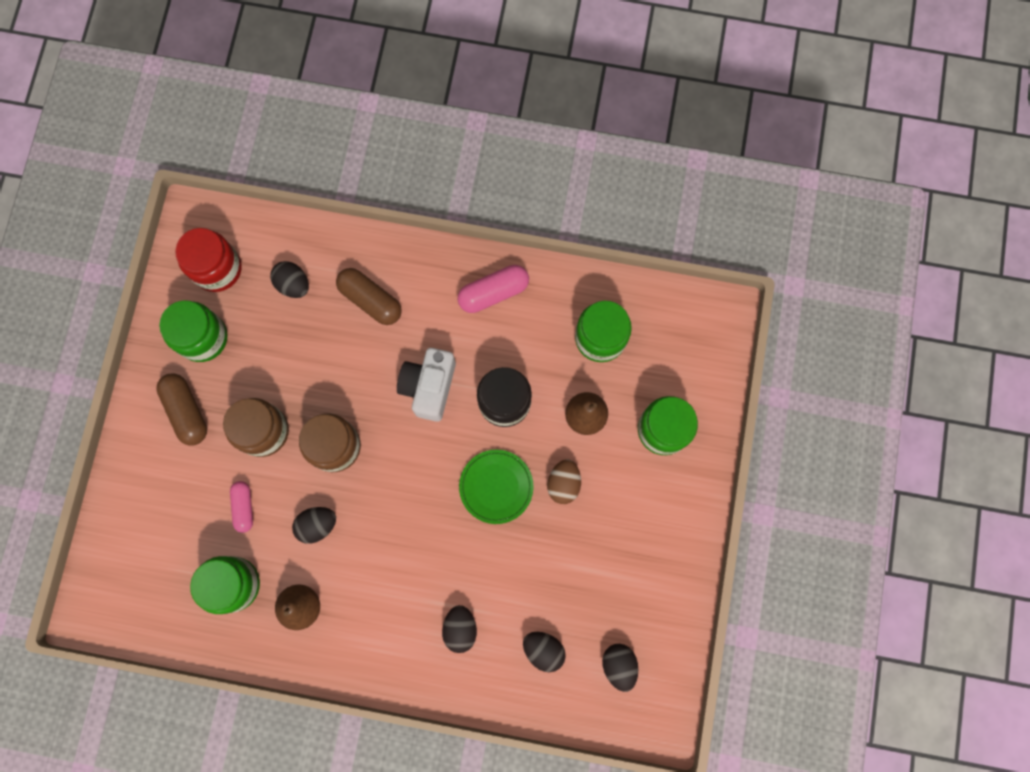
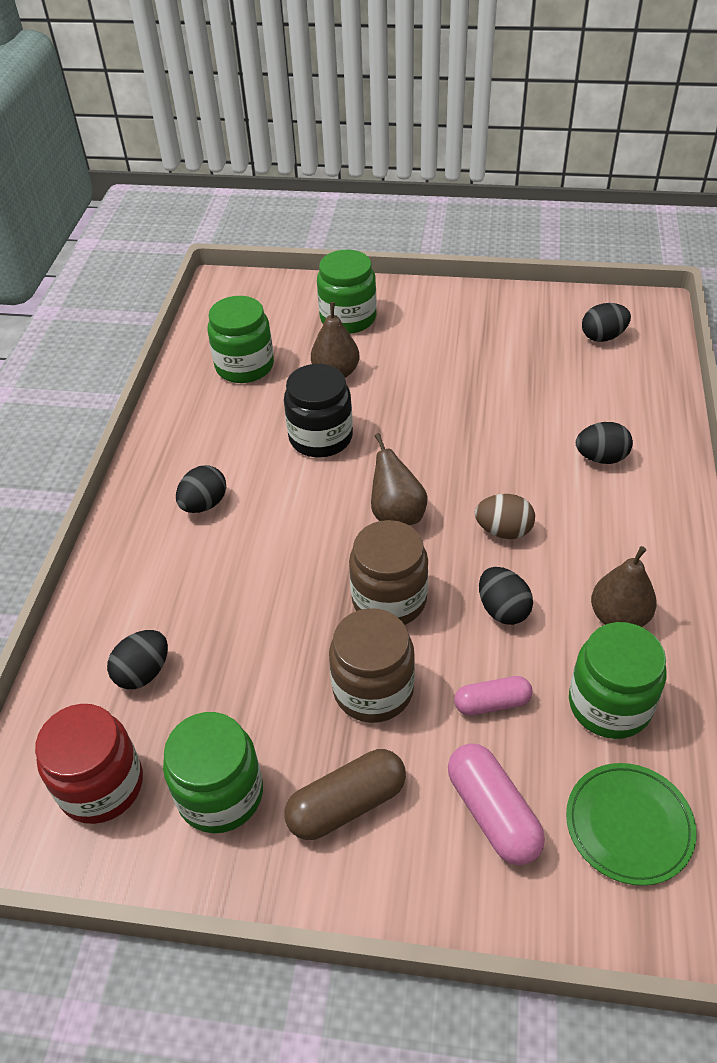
camera: 90 degrees left, 30 degrees down
brown capsule [336,268,402,325] -> none
white camera [397,348,456,422] -> none
pink capsule [458,265,529,313] -> pink capsule moved to [448,743,545,865]
green plate [459,450,533,524] -> green plate moved to [566,763,697,886]
black egg [523,632,566,672] -> black egg moved to [176,465,226,513]
brown egg [547,459,581,504] -> brown egg moved to [475,494,535,539]
none -> brown pear [371,433,428,525]

